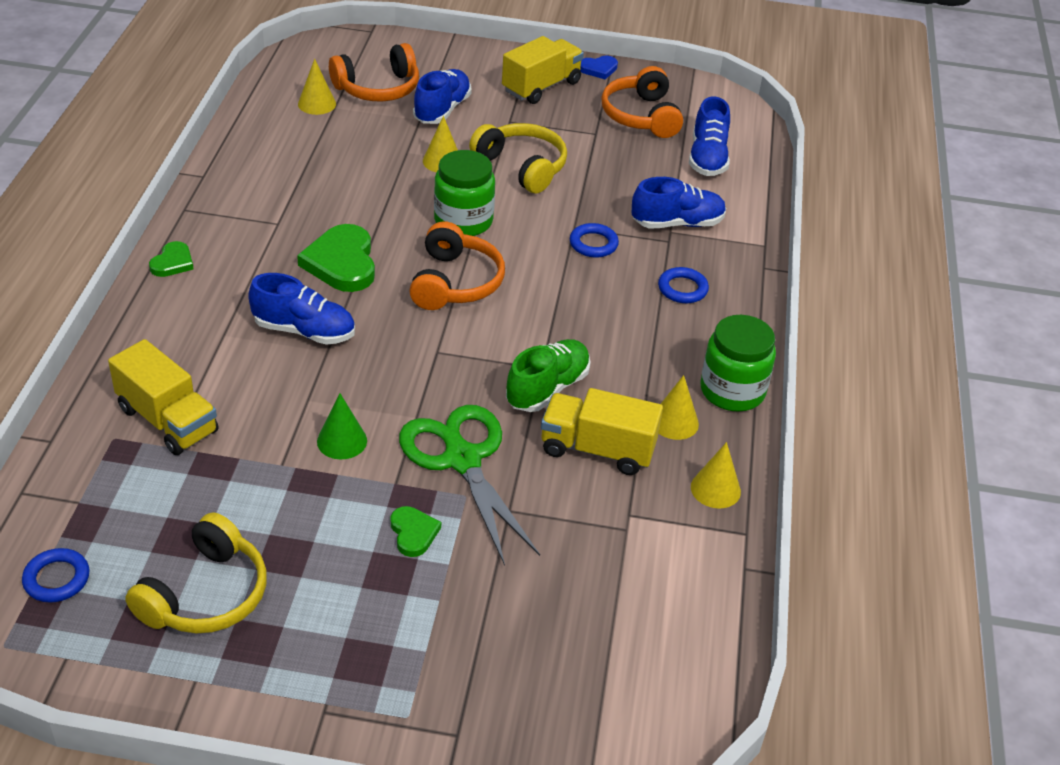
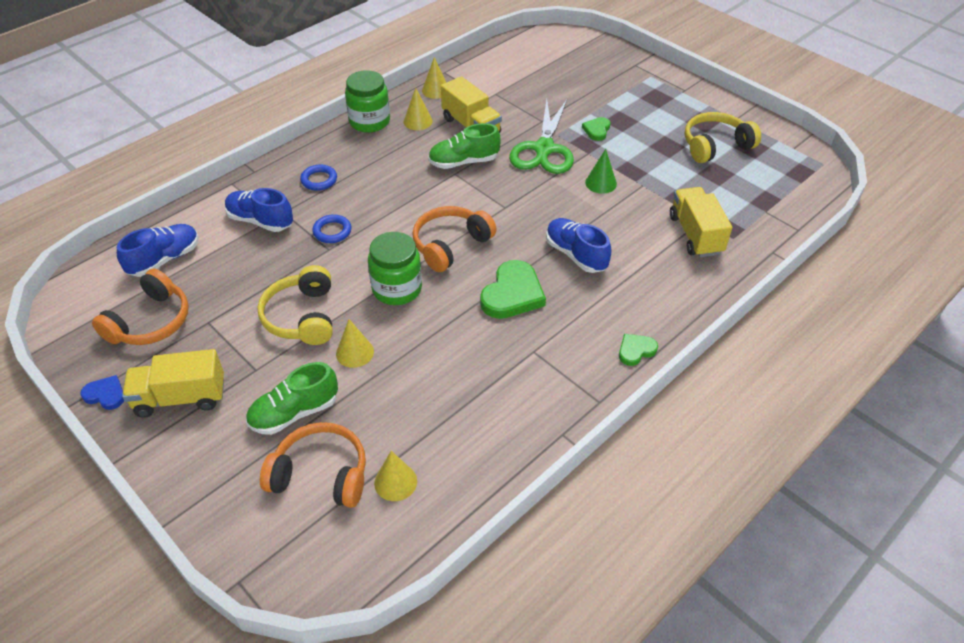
camera: 140 degrees left, 5 degrees up
blue ring [22,548,90,603] -> none
blue shoe [413,69,472,124] -> green shoe [246,362,338,435]

